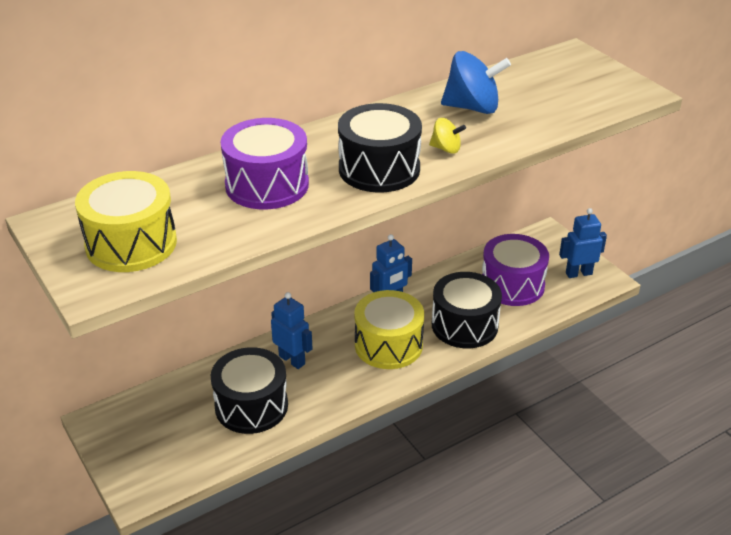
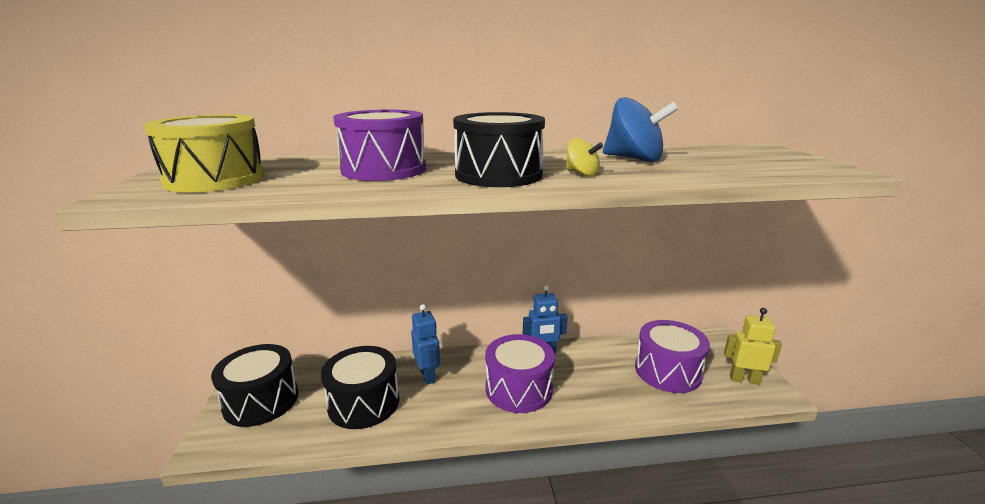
camera: 25 degrees right, 15 degrees down
yellow drum [354,290,424,369] -> purple drum [485,334,555,413]
black drum [432,272,502,348] -> black drum moved to [211,344,298,427]
blue robot [559,208,607,278] -> yellow robot [724,308,782,385]

